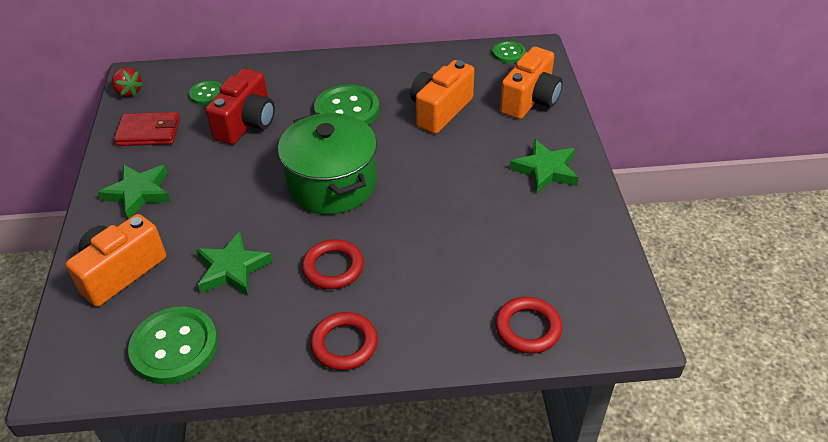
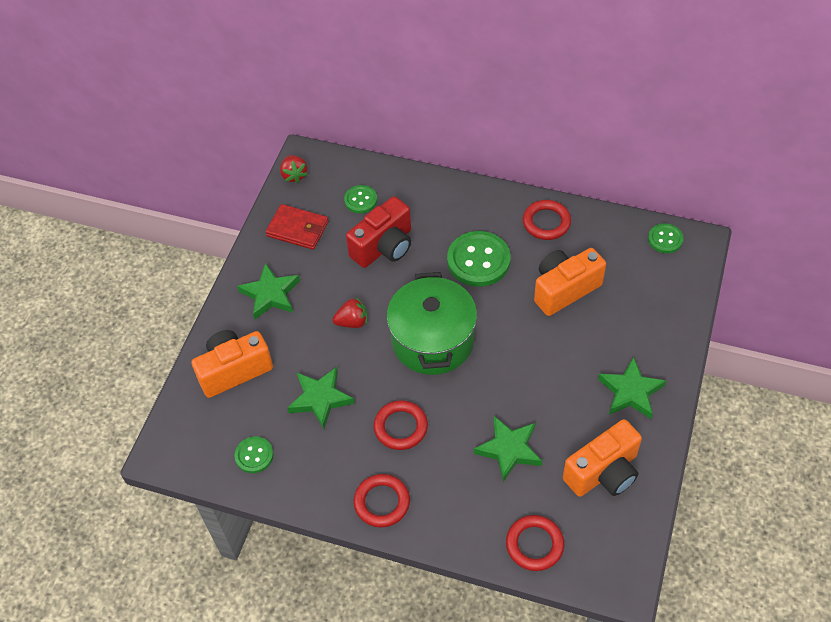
camera: 25 degrees right, 10 degrees up
green button [128,306,218,384] -> green button [235,436,273,473], size x0.55
orange camera [500,47,563,119] -> orange camera moved to [563,419,642,497]
none -> red strawberry [332,297,367,328]
none -> green star [474,416,542,482]
none -> red ring [523,200,571,240]

